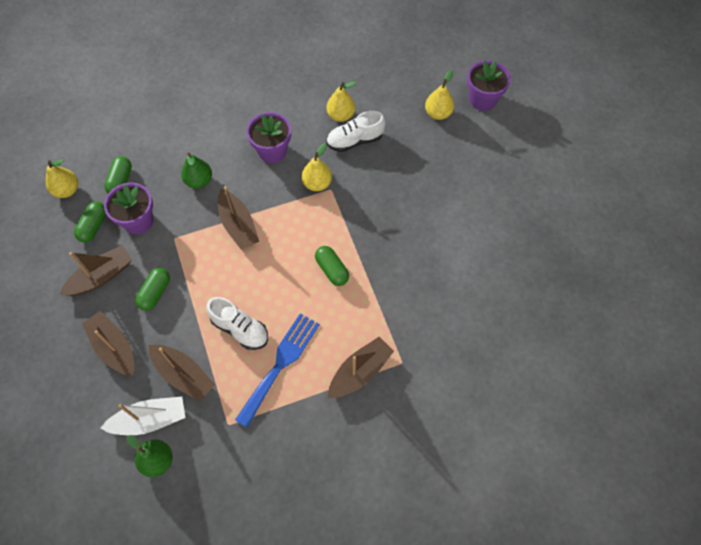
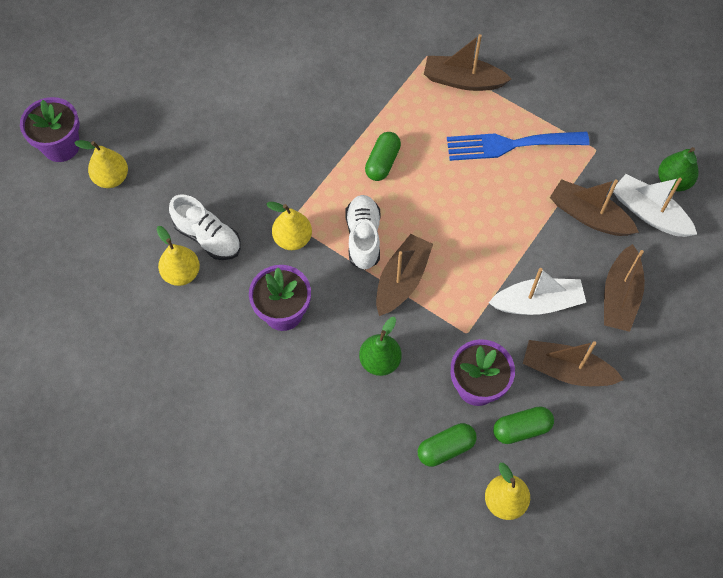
camera: 125 degrees left, 0 degrees up
green capsule [135,268,170,311] -> white boat [488,268,586,315]
brown boat [149,345,215,401] -> brown boat turned 60 degrees counterclockwise [550,179,639,236]
white shoe [206,297,268,350] -> white shoe moved to [345,195,380,270]

